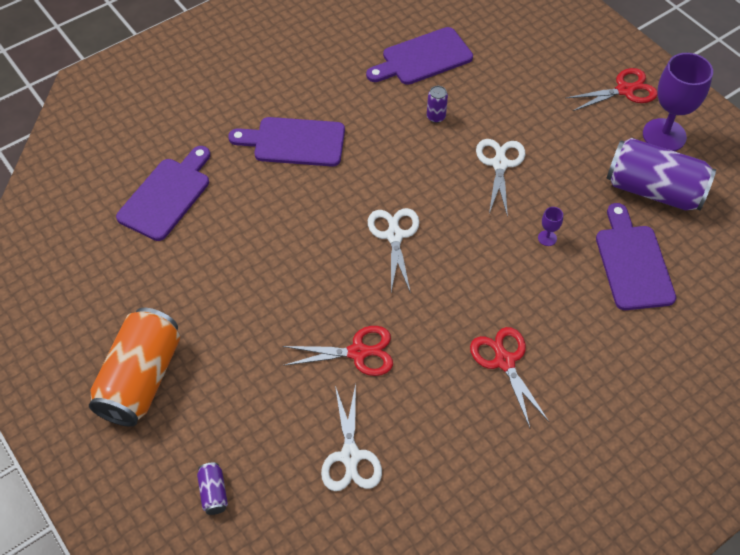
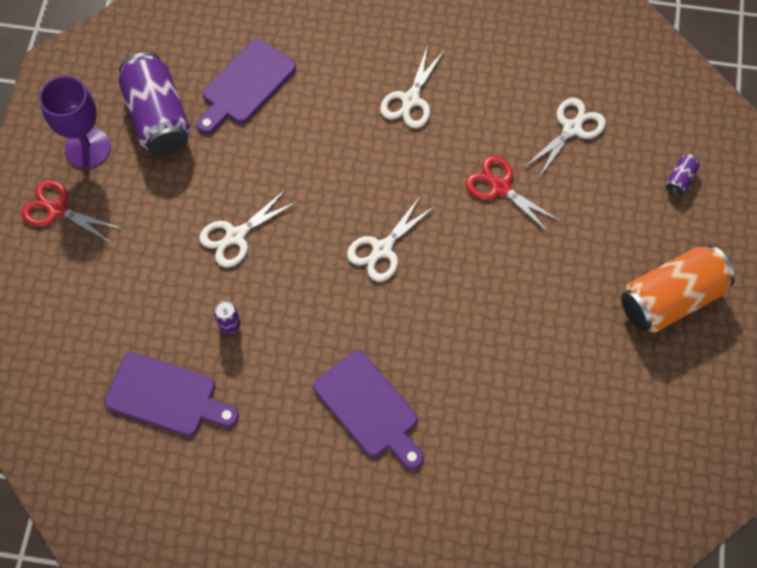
camera: 135 degrees left, 10 degrees up
purple cutting board [116,146,210,241] -> none
red scissors [470,327,549,428] -> white scissors [380,45,444,128]
purple goblet [538,207,563,246] -> none

